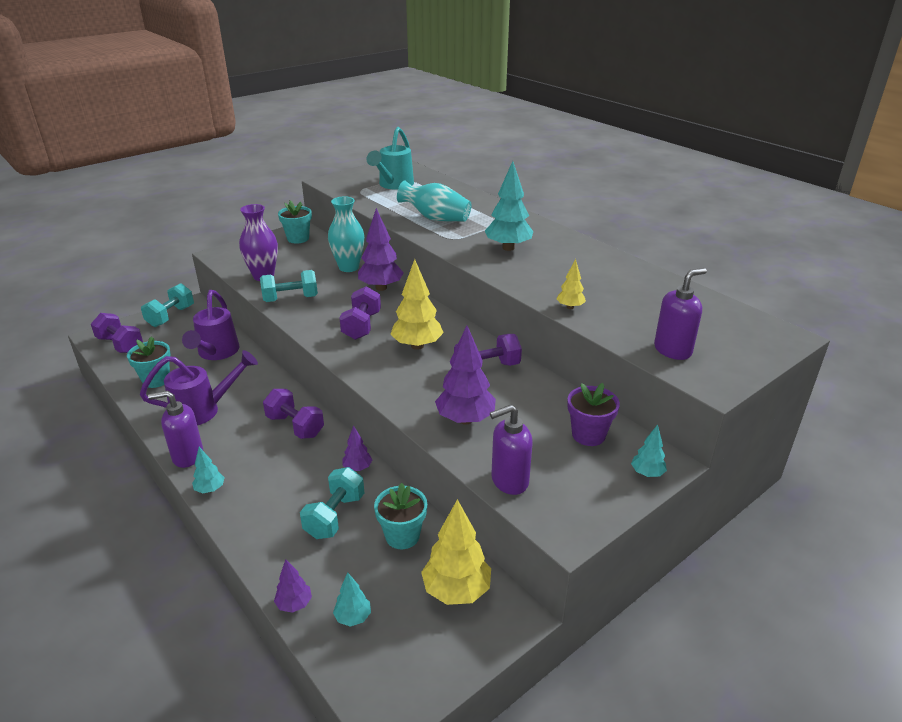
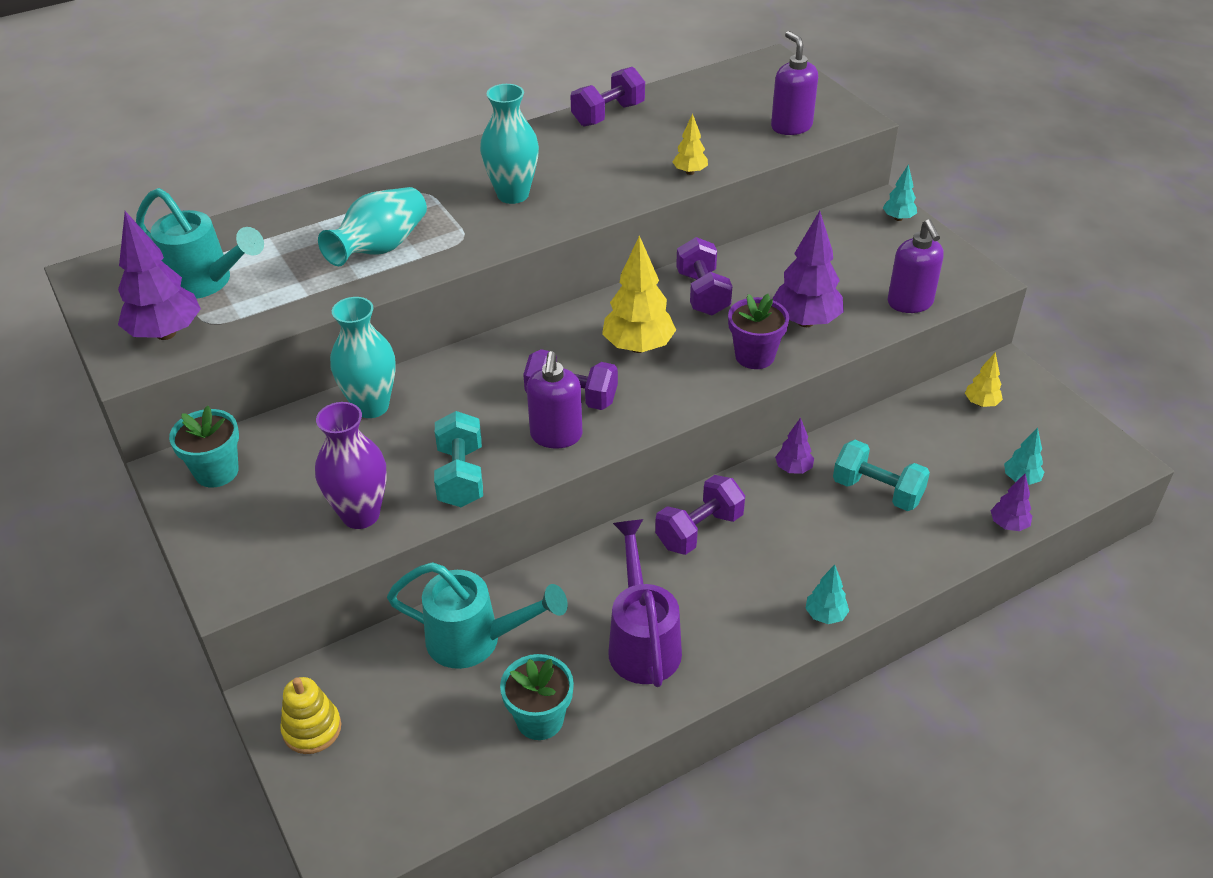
camera: 80 degrees left, 10 degrees up
purple dumbbell [91,313,143,353] -> purple dumbbell moved to [570,67,645,126]
turquoise dumbbell [141,283,194,327] -> yellow stacking toy [280,677,341,754]
purple soap dispenser [148,391,203,468] -> purple soap dispenser moved to [527,351,583,449]
purple watering can [182,290,240,360] -> turquoise watering can [387,562,568,669]
purple tree [358,208,404,291] -> purple tree moved to [118,211,201,340]
turquoise flower pot [374,483,427,549] -> none
yellow tree [421,499,491,605] -> yellow tree [965,352,1003,407], size x0.52
turquoise tree [485,161,533,251] -> turquoise vase [480,84,539,204]
purple flower pot [567,383,620,446] -> purple flower pot moved to [728,294,789,369]

